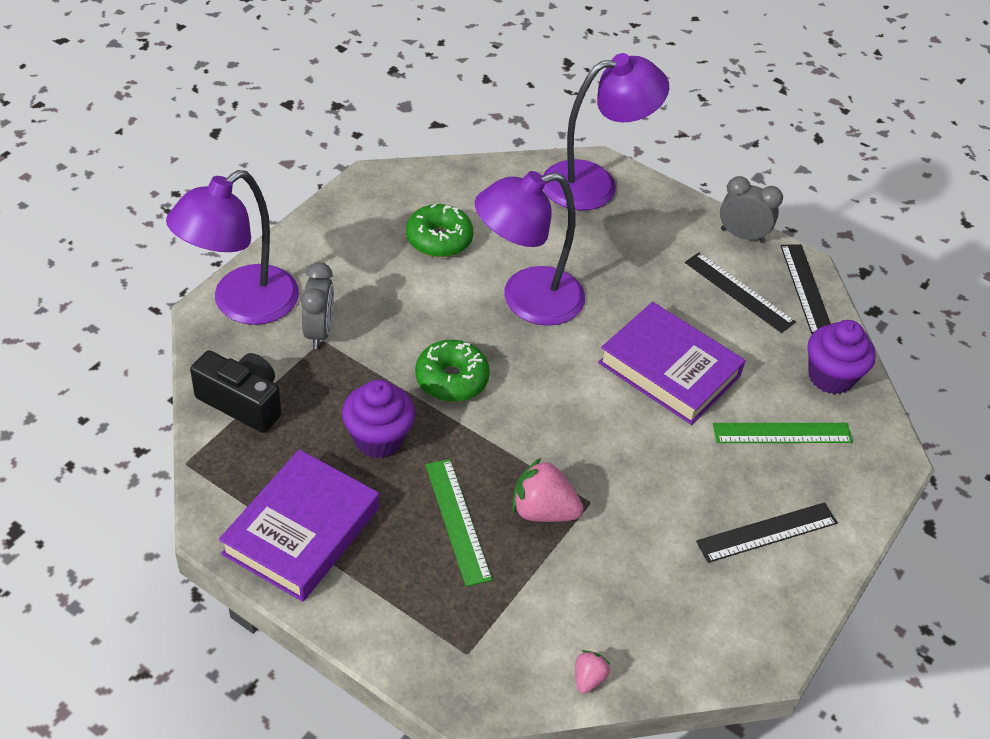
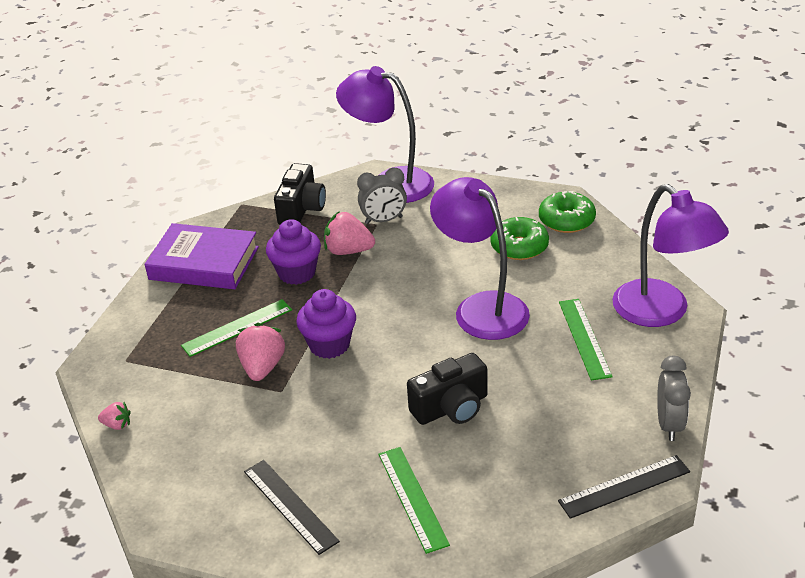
camera: 80 degrees right, 10 degrees down
green donut [415,340,490,402] -> green donut moved to [539,191,596,233]
purple book [598,302,746,425] -> black camera [407,353,488,425]
black ruler [685,252,796,333] -> none
purple cupcake [808,320,876,394] -> purple cupcake moved to [296,289,356,359]
none -> pink strawberry [324,211,375,255]
none -> green ruler [559,299,613,380]

